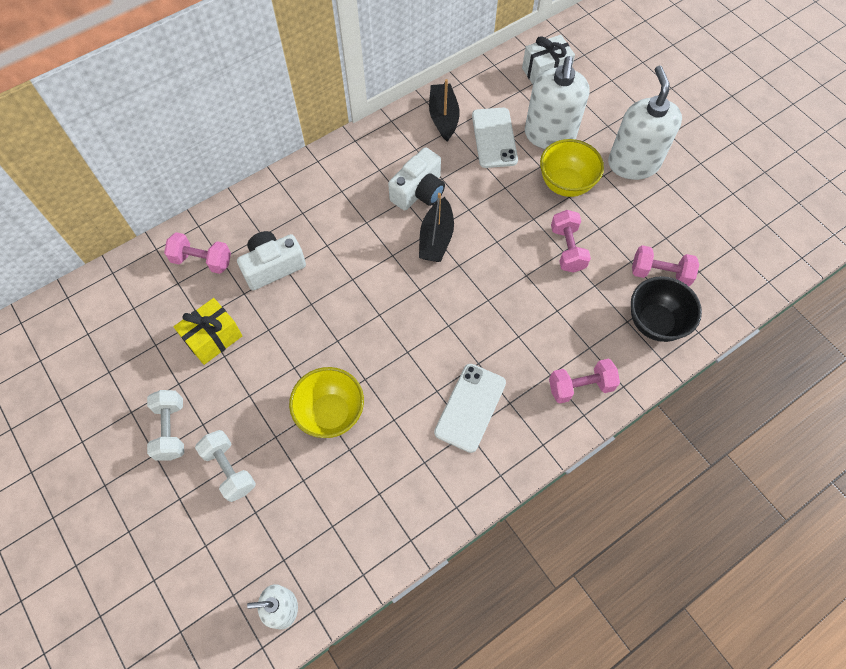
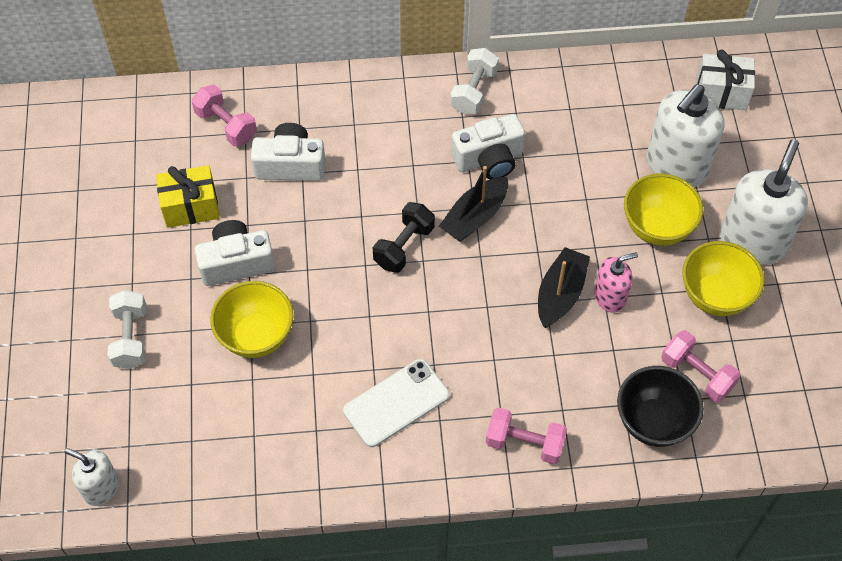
camera: 30 degrees right, 5 degrees down
white dumbbell [147,390,184,461] -> white dumbbell moved to [450,48,499,114]
black boat [429,79,460,142] -> black boat moved to [538,247,590,328]
white phone [472,108,518,168] -> none
pink dumbbell [551,210,591,273] -> pink soap dispenser [594,252,638,313]
none -> white camera [195,220,275,286]
none -> black dumbbell [373,202,435,273]
none -> yellow bowl [682,241,764,316]

